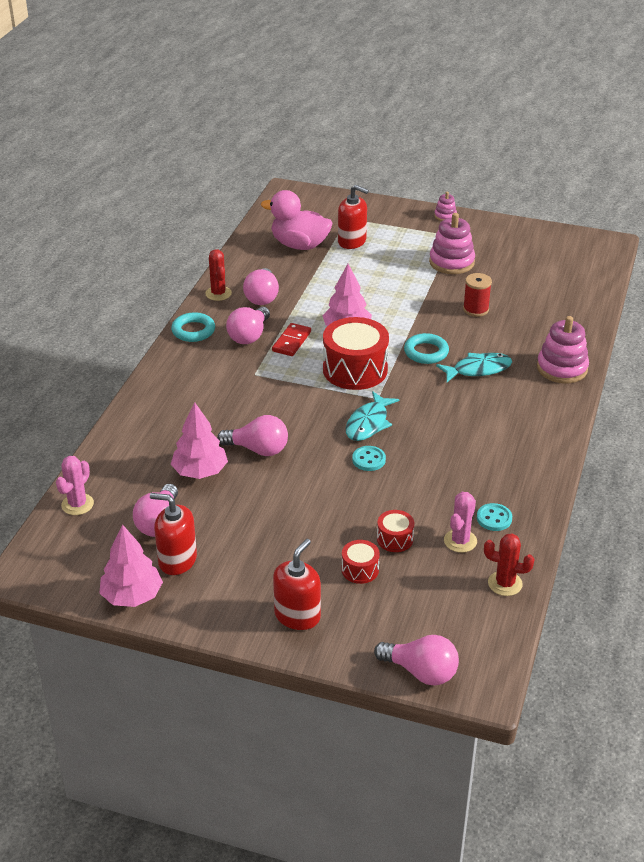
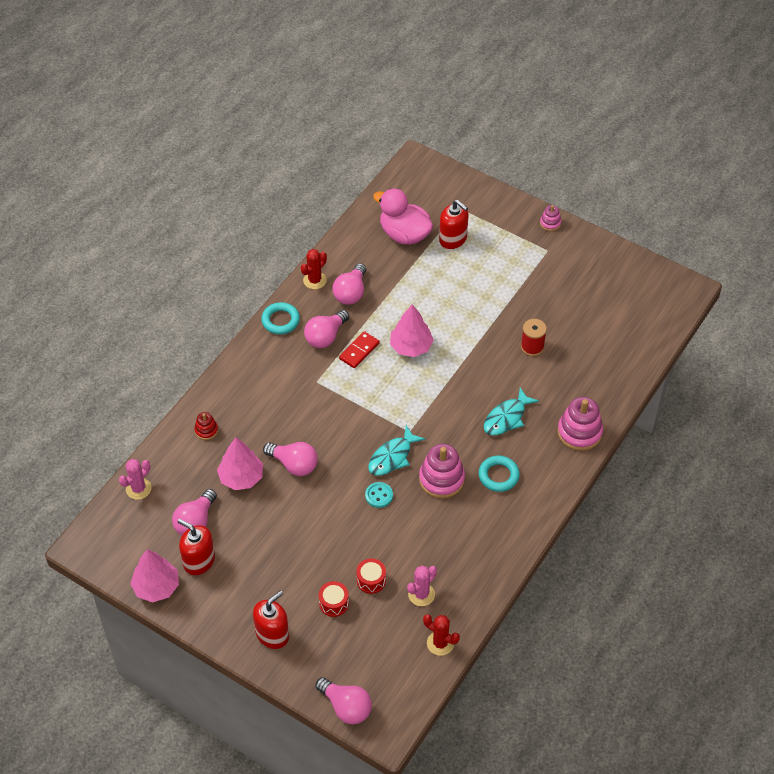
camera: 15 degrees right, 15 degrees up
red cactus [205,249,232,301] -> red cactus turned 45 degrees clockwise [301,249,327,289]
red drum [323,317,389,390] -> none
turquoise ring [404,333,449,364] -> turquoise ring moved to [478,455,520,492]
pink stacking toy [429,213,475,274] -> pink stacking toy moved to [419,444,465,499]
turquoise fish [436,353,512,382] -> turquoise fish turned 135 degrees clockwise [484,388,539,435]
turquoise button [477,503,512,531] -> none
none -> red stacking toy [194,412,218,440]

